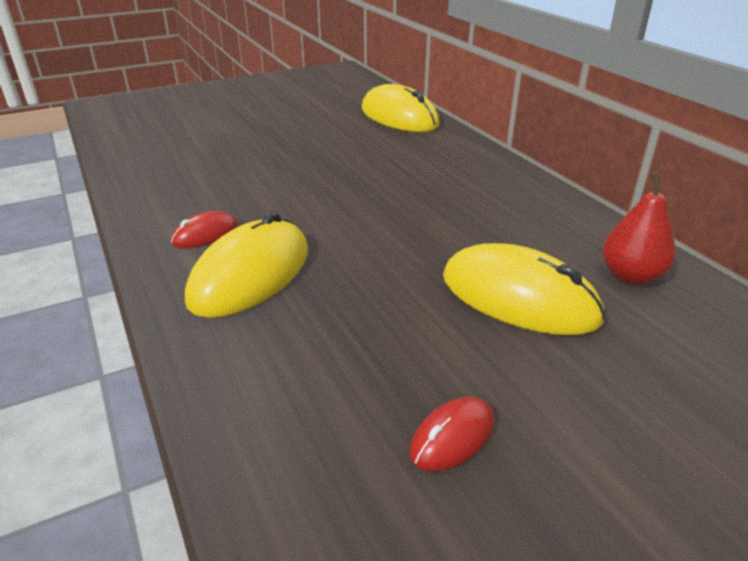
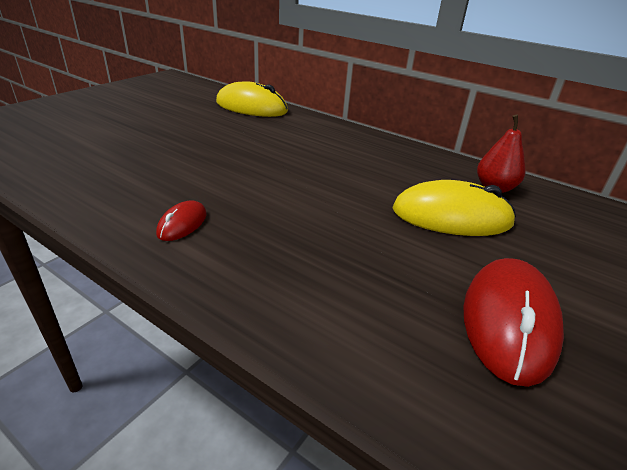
camera: 30 degrees left, 0 degrees up
yellow mouse [185,211,308,318] -> none
red mouse [409,397,494,471] -> red mouse [464,258,564,387], size x2.01

